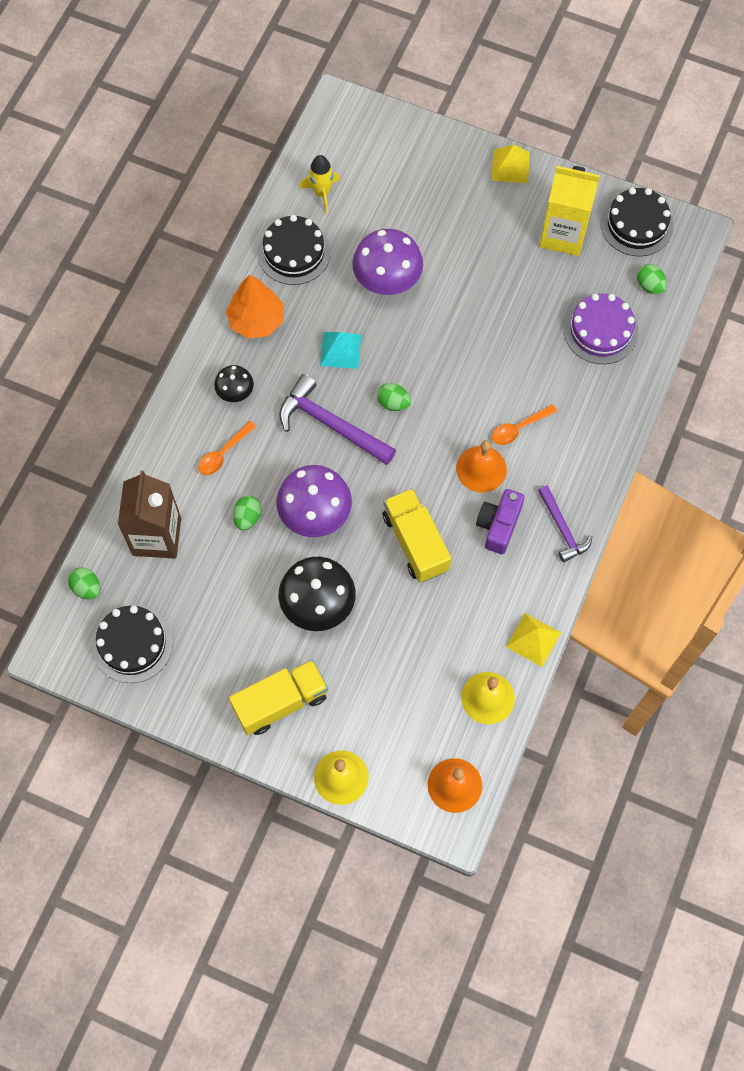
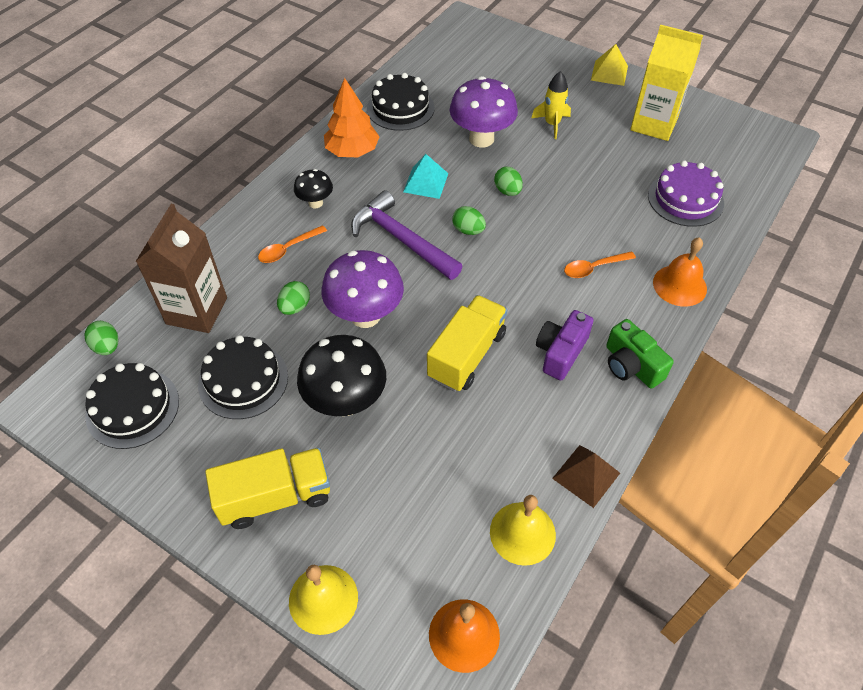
camera: 10 degrees right, 15 degrees down
yellow rocket [300,155,340,213] -> yellow rocket moved to [531,71,571,139]
yellow truck [383,488,451,582] -> yellow truck turned 45 degrees clockwise [427,295,507,392]
orange bell [456,440,507,493] -> orange bell moved to [653,237,707,307]
yellow pyramid [506,613,561,667] -> brown pyramid [552,445,620,508]
purple hammer [538,485,592,562] -> green camera [606,319,674,389]
black cake [601,188,674,256] -> black cake moved to [198,335,288,419]
green egg [637,264,667,294] -> green egg moved to [494,167,523,196]

